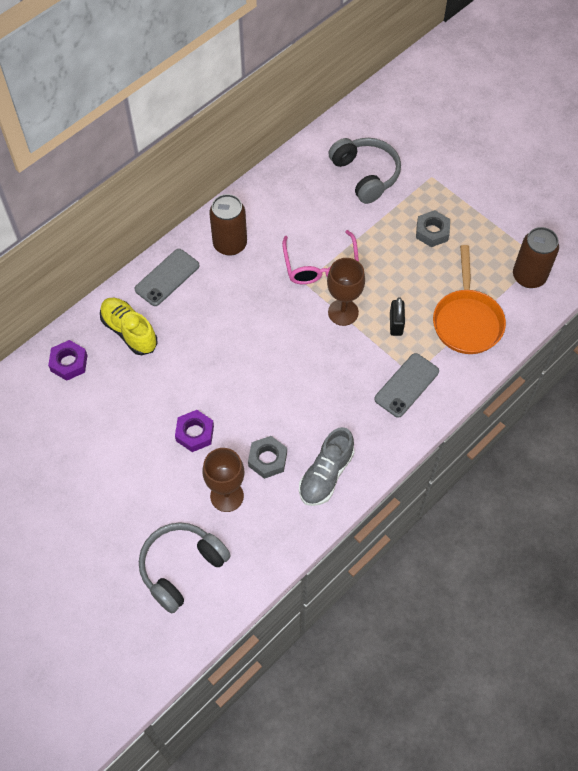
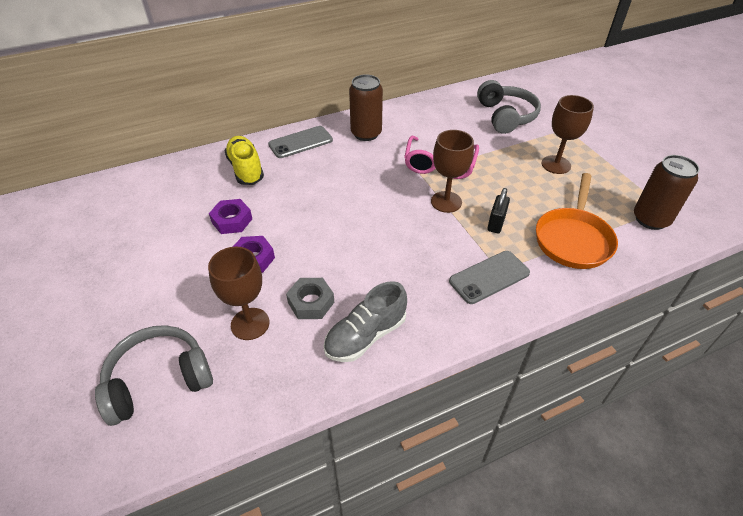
camera: 20 degrees right, 15 degrees down
purple nut [48,340,87,381] -> purple nut moved to [209,199,252,234]
grey nut [416,210,450,247] -> brown goblet [542,95,594,174]

